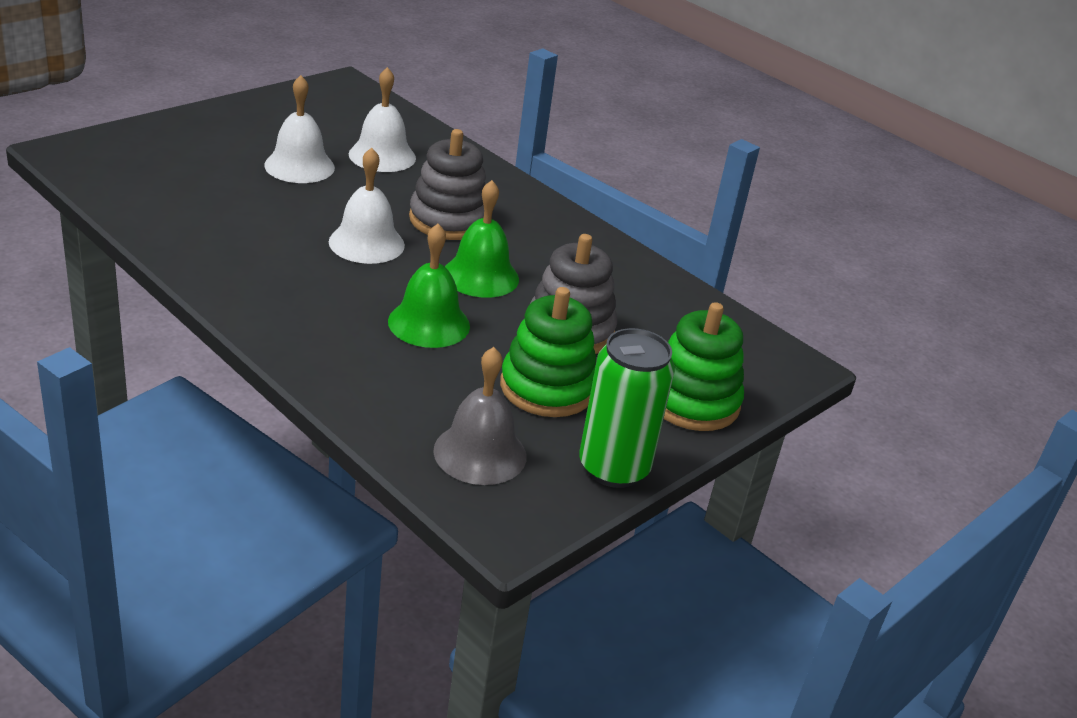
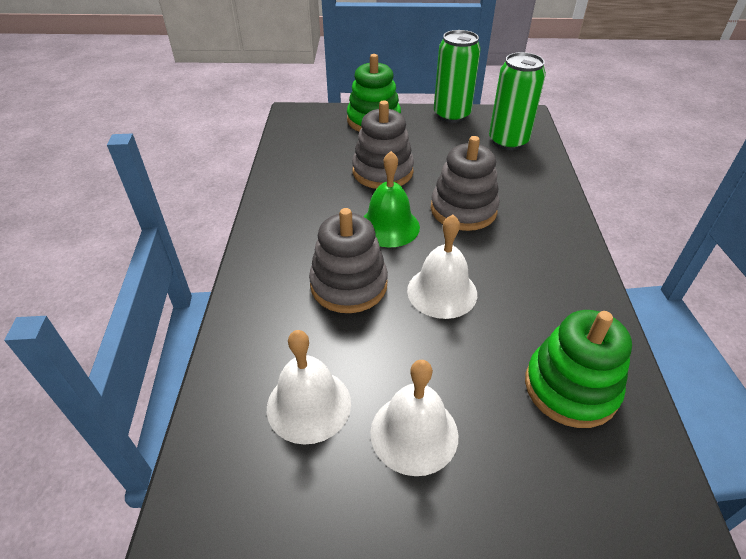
camera: 130 degrees left, 10 degrees up
green bell [388,224,470,348] -> grey stacking toy [431,136,499,231]
grey bell [433,347,526,485] -> green can [489,52,546,150]
green stacking toy [500,287,596,417] -> green stacking toy moved to [525,310,632,428]

